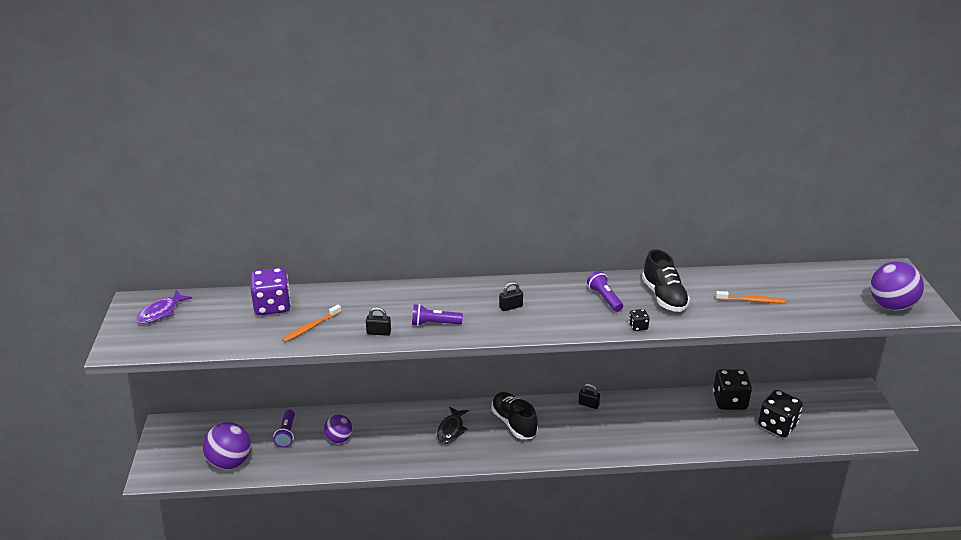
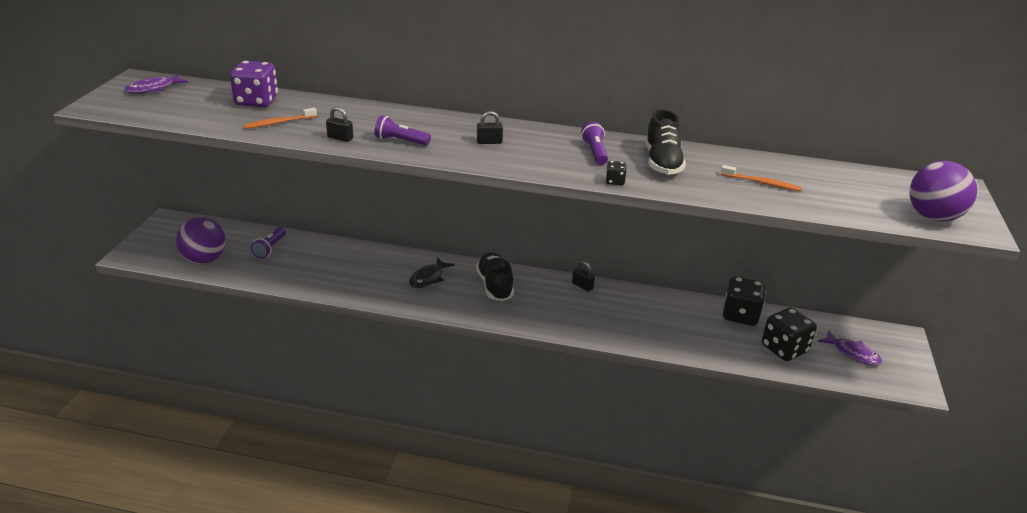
camera: 15 degrees right, 0 degrees up
purple ball [324,415,353,443] -> none
none -> purple fish [818,330,882,365]

